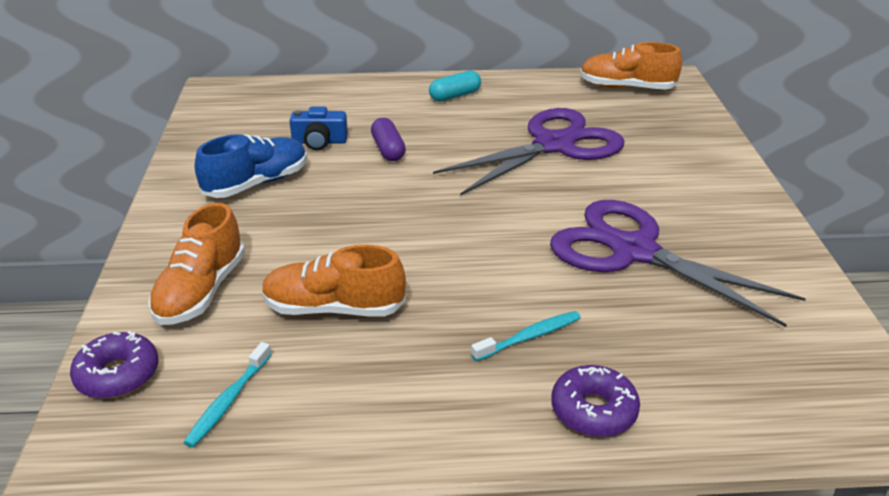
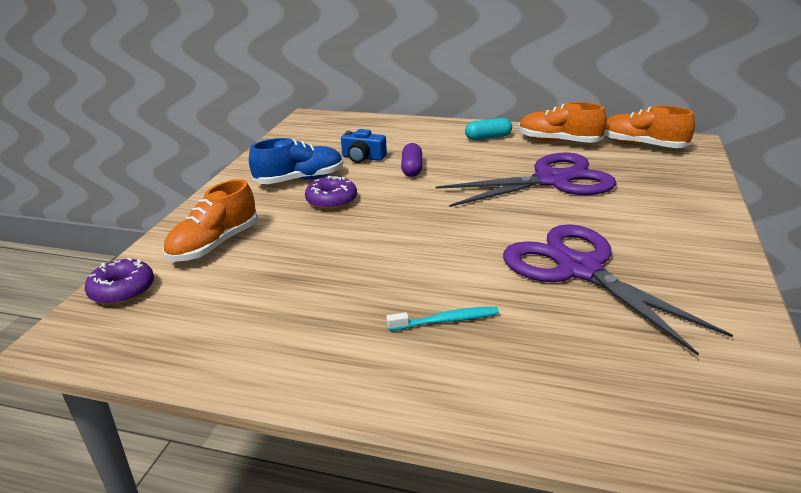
camera: 20 degrees right, 5 degrees down
turquoise toothbrush [183,342,272,447] -> none
orange shoe [262,245,406,317] -> orange shoe moved to [519,102,607,143]
purple donut [551,365,640,437] -> purple donut moved to [305,176,357,210]

